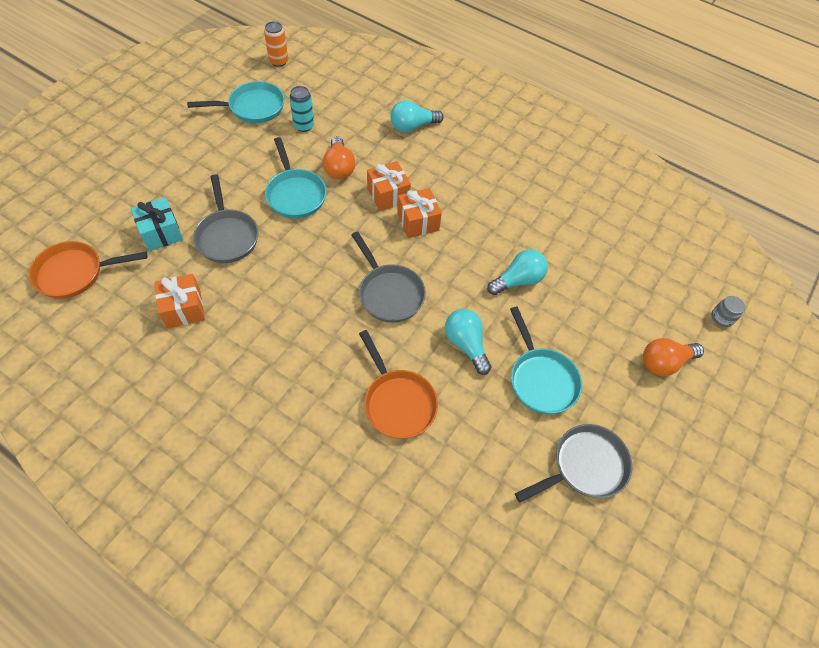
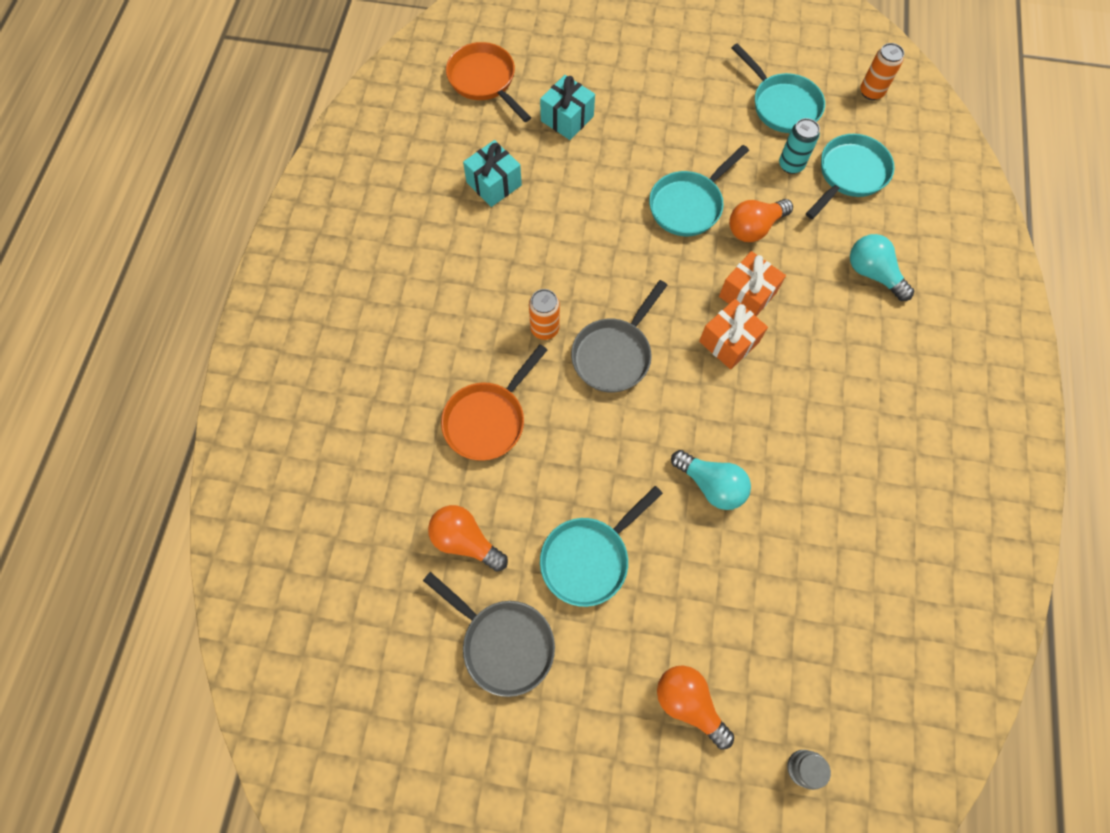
camera: 70 degrees right, 10 degrees up
orange gift [154,274,205,329] -> turquoise gift [463,140,522,207]
grey pan [193,174,259,263] -> none
turquoise light bulb [445,309,492,375] -> none
none -> orange light bulb [428,505,508,572]
none -> orange can [529,289,560,340]
none -> turquoise pan [806,134,895,219]

